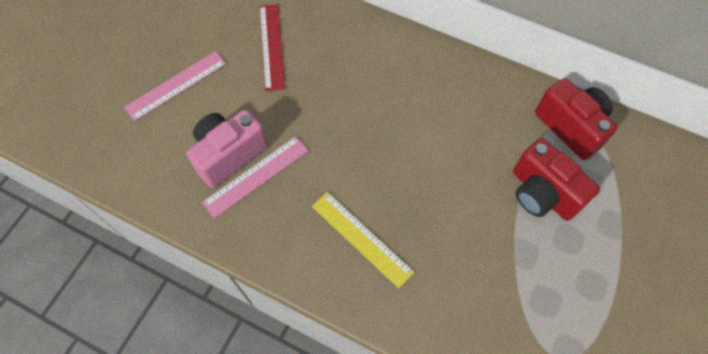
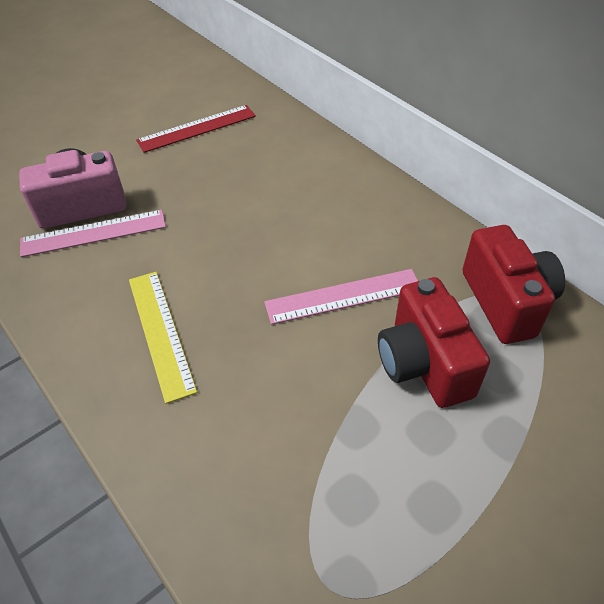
camera: 25 degrees right, 15 degrees down
pink ruler [124,51,227,122] -> pink ruler moved to [264,269,418,325]
red ruler [259,4,286,91] -> red ruler turned 45 degrees clockwise [136,105,256,153]

